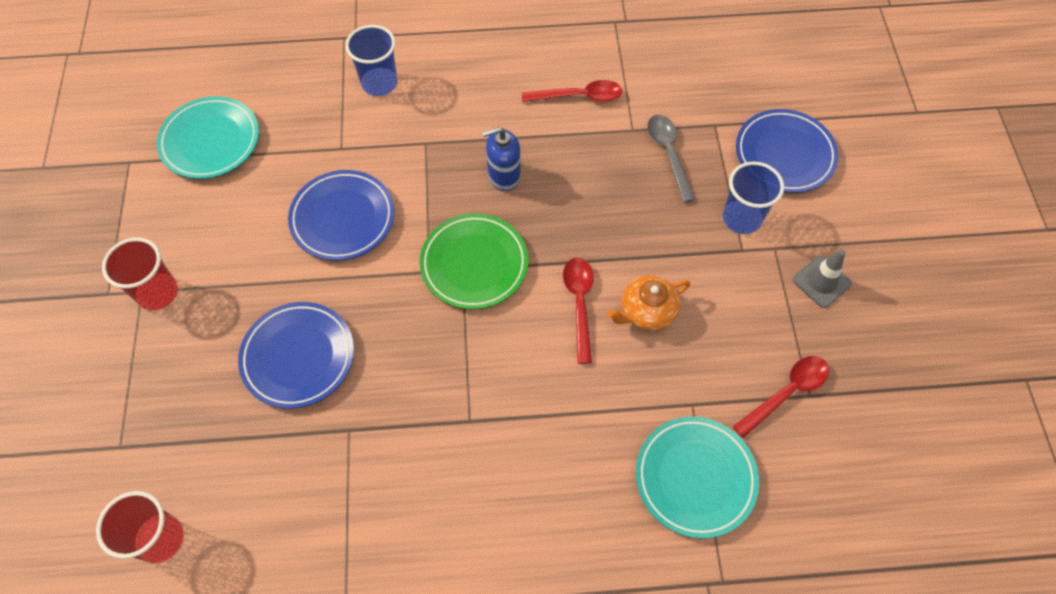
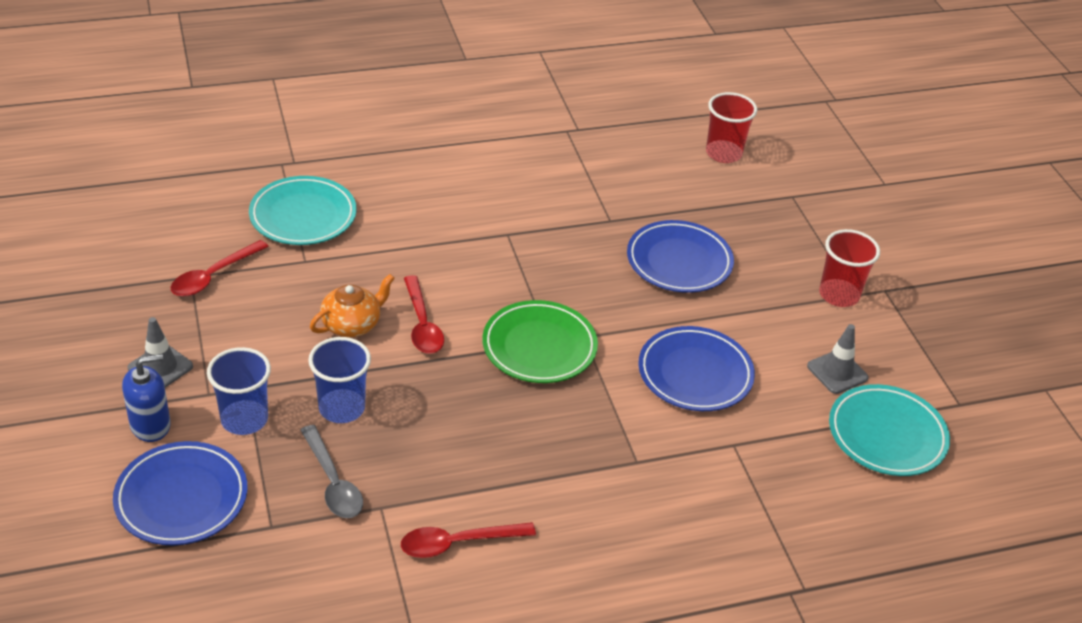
camera: 165 degrees right, 20 degrees down
blue cup [345,25,397,96] -> blue cup moved to [308,337,371,423]
blue soap dispenser [482,127,521,191] -> blue soap dispenser moved to [122,354,171,442]
none -> grey traffic cone [807,324,869,394]

